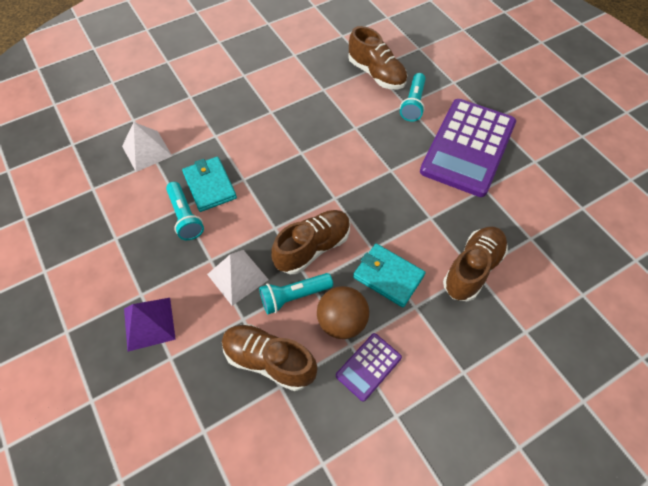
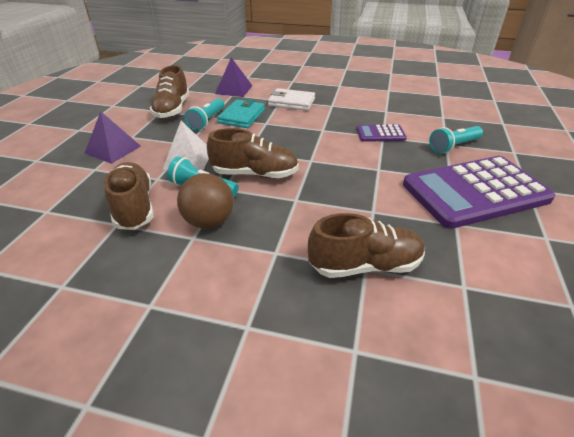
camera: 45 degrees right, 20 degrees down
white pyramid [122,122,172,172] -> purple pyramid [215,58,252,97]
purple calculator [336,333,402,402] -> purple calculator moved to [356,124,407,142]
brown shoe [349,26,407,89] -> brown shoe moved to [150,65,189,119]
turquoise wallet [353,244,425,307] -> none
none -> white wallet [268,88,315,111]

